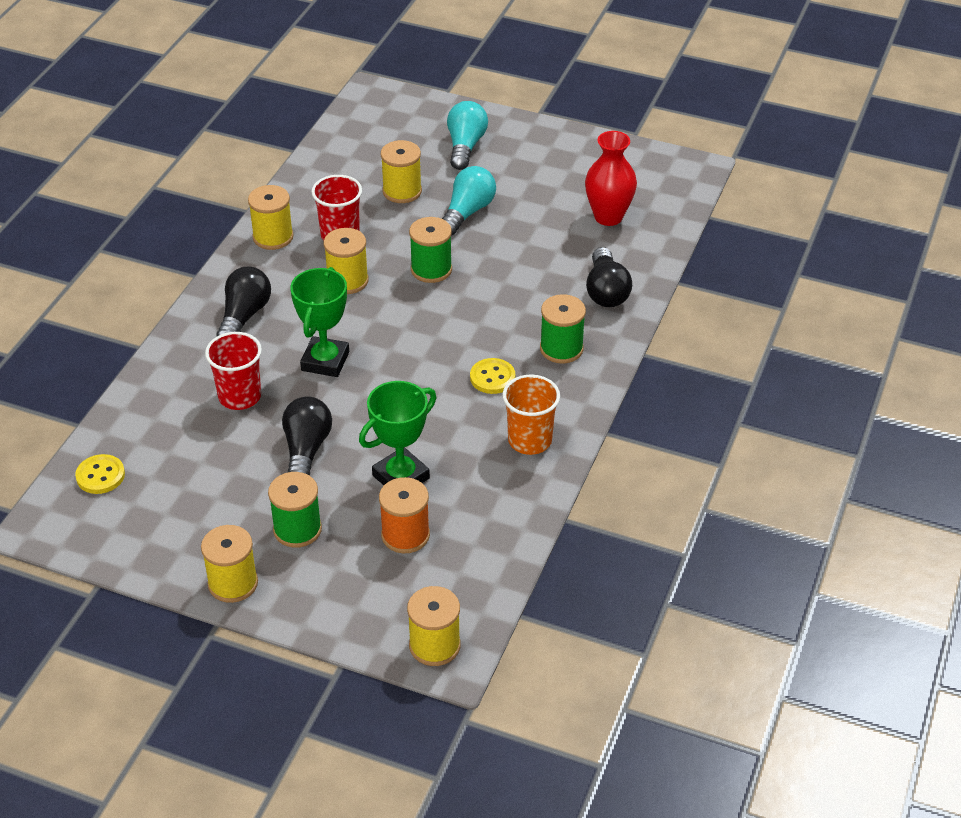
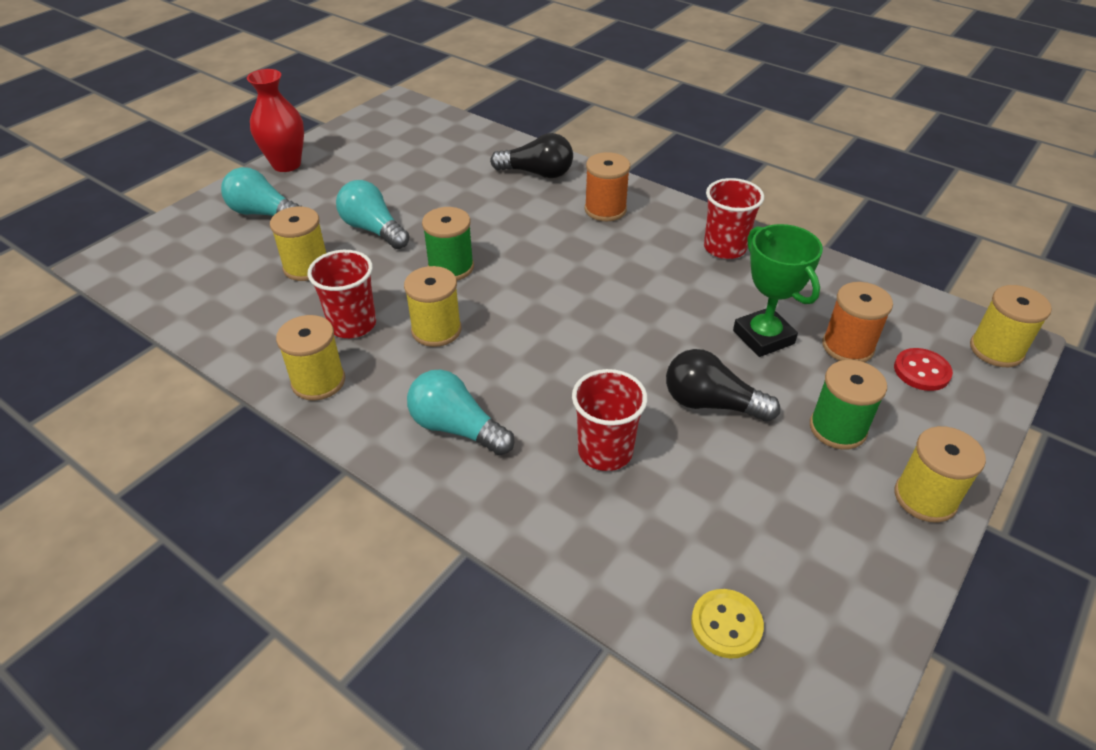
camera: 75 degrees left, 0 degrees up
black light bulb [217,267,271,336] -> turquoise light bulb [407,370,514,455]
green trophy [290,267,349,377] -> none
yellow button [470,358,515,394] -> none
orange cup [503,375,560,455] -> red cup [704,178,764,259]
green spool [540,294,586,364] -> orange spool [585,152,630,221]
red vase [585,131,637,226] -> red vase moved to [247,69,304,172]
none -> red button [894,348,953,391]

